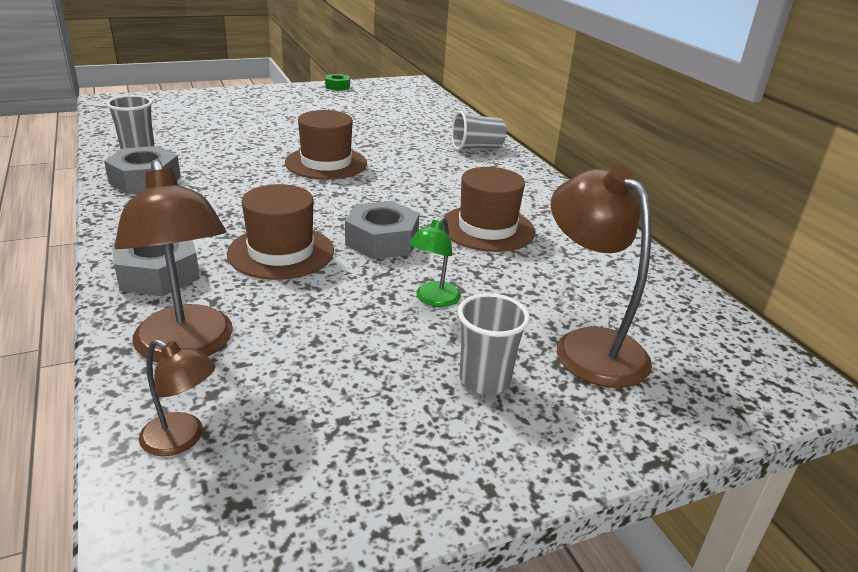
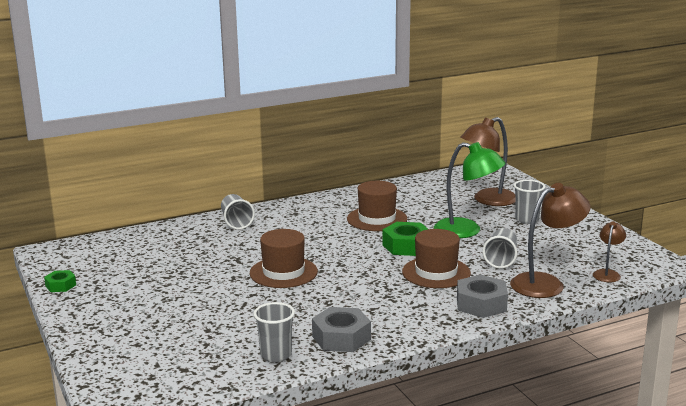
camera: 90 degrees left, 10 degrees down
grey nut [345,201,420,259] -> green nut [383,222,428,256]
green lamp [409,216,461,307] -> green lamp [434,142,506,238], size x1.89
none -> grey cup [482,228,517,269]

